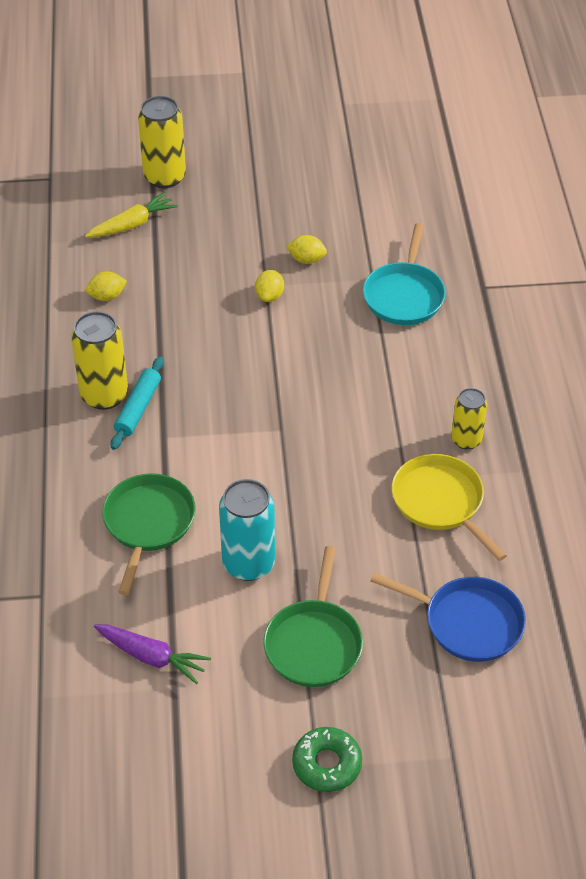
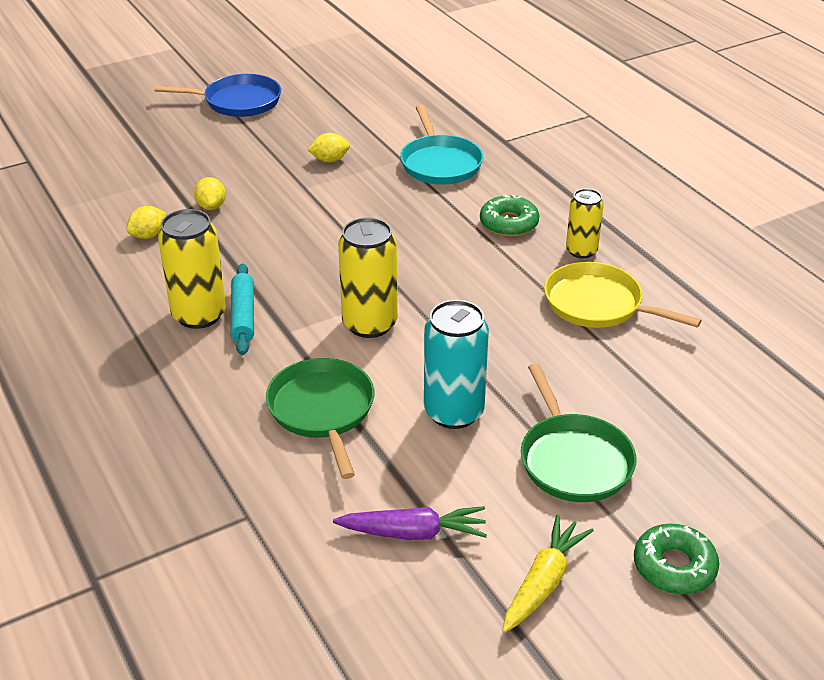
camera: 25 degrees left, 10 degrees down
yellow carrot [85,192,178,238] -> yellow carrot moved to [503,514,594,633]
yellow can [138,96,186,188] -> yellow can moved to [338,217,397,338]
yellow lemon [255,270,284,302] -> yellow lemon moved to [194,177,226,210]
blue pan [371,573,526,662] -> blue pan moved to [154,74,281,117]
none -> green donut [480,195,539,237]

